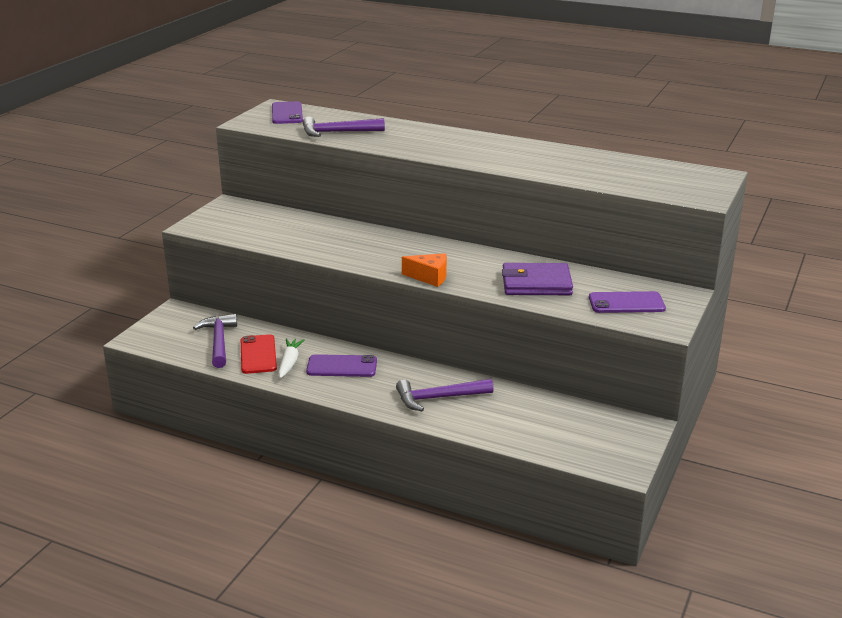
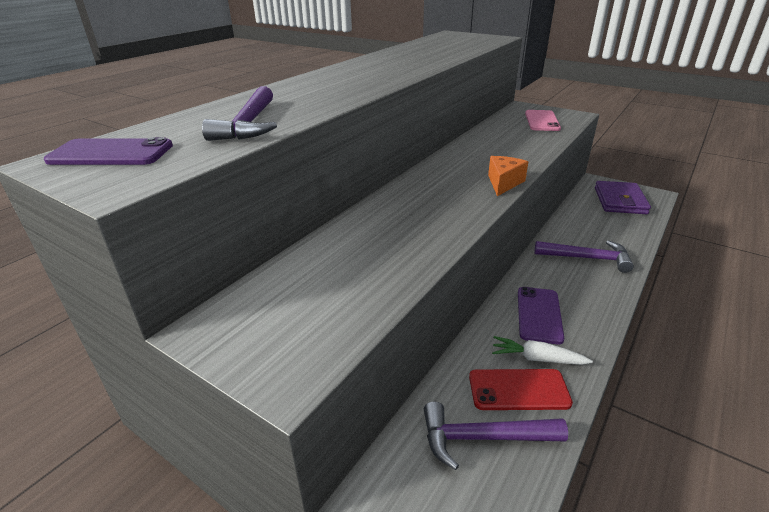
camera: 80 degrees left, 5 degrees up
purple hammer [396,379,494,411] -> purple hammer turned 75 degrees counterclockwise [534,240,634,273]
purple wallet [502,263,573,295] -> purple wallet moved to [595,181,651,214]
purple phone [589,291,666,313] -> pink phone [525,110,561,131]

